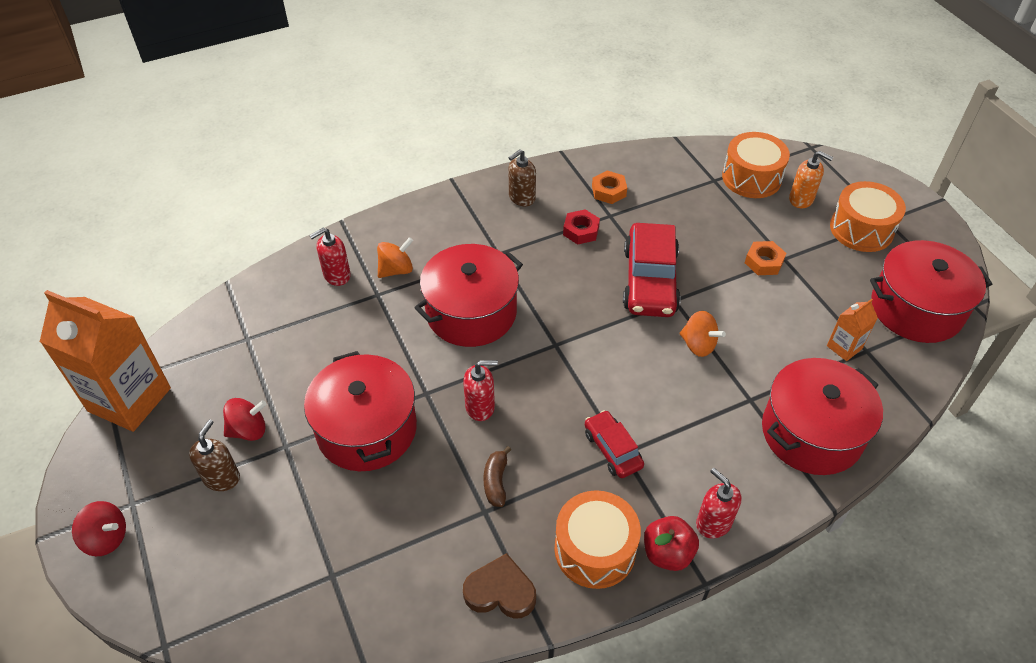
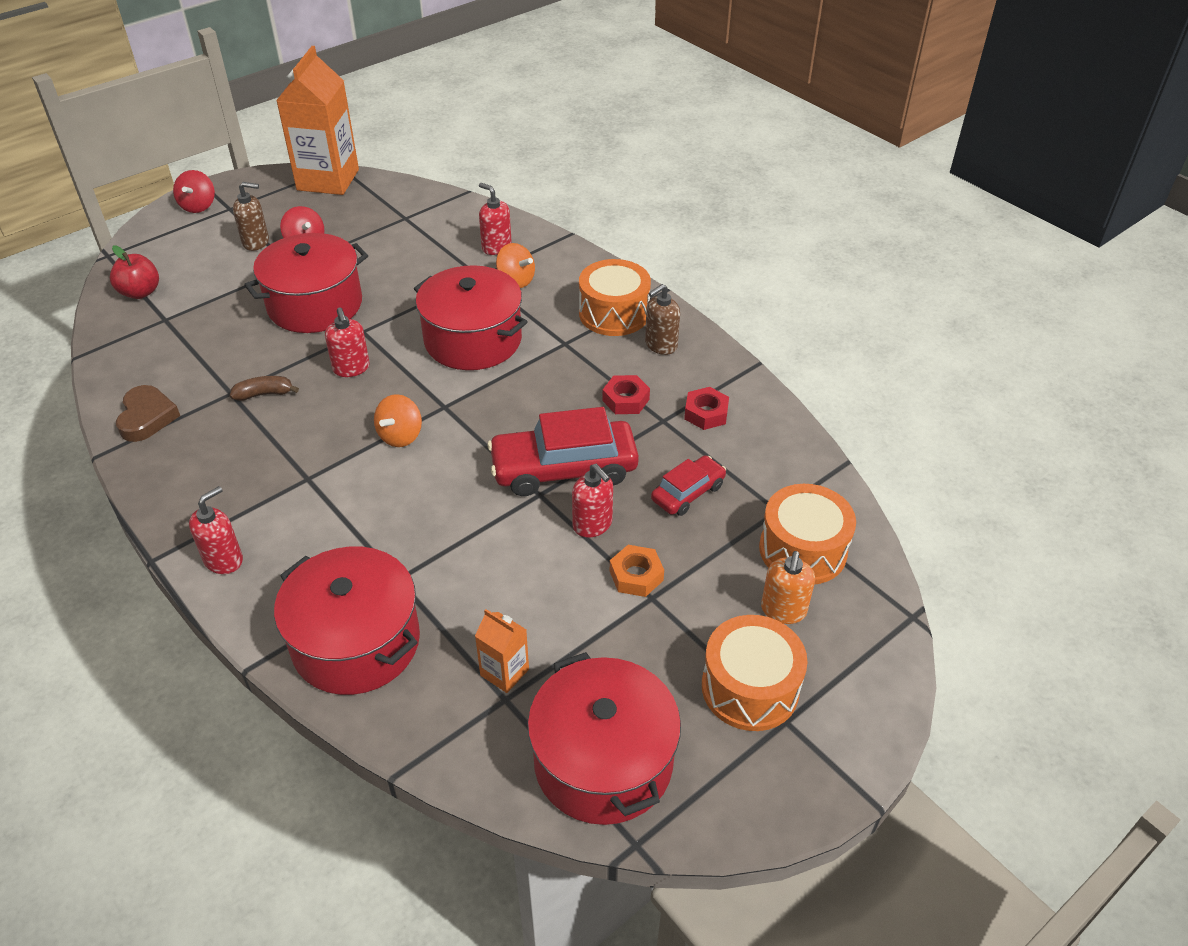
camera: 75 degrees right, 5 degrees down
brown soap dispenser [508,149,536,206] -> brown soap dispenser turned 75 degrees counterclockwise [645,284,680,355]
orange drum [554,490,641,589] -> orange drum moved to [579,259,651,336]
red car [585,410,644,478] -> red car moved to [651,456,726,516]
orange nut [592,171,627,204] -> red nut [684,387,729,430]
red apple [644,516,699,571] -> red apple moved to [110,246,159,299]
orange spinning top [680,311,726,357] -> orange spinning top moved to [374,394,422,447]
none -> red soap dispenser [572,464,613,537]

